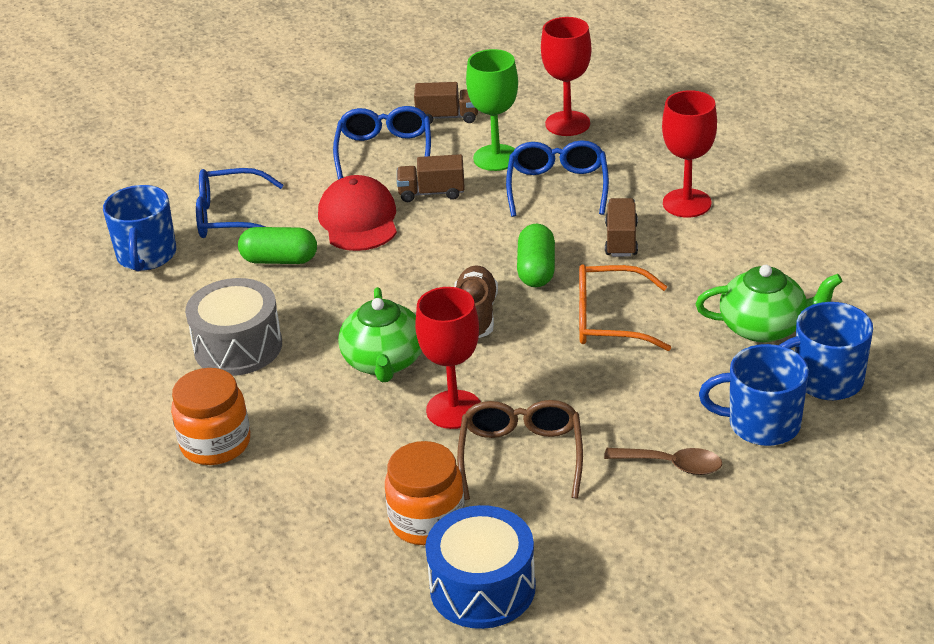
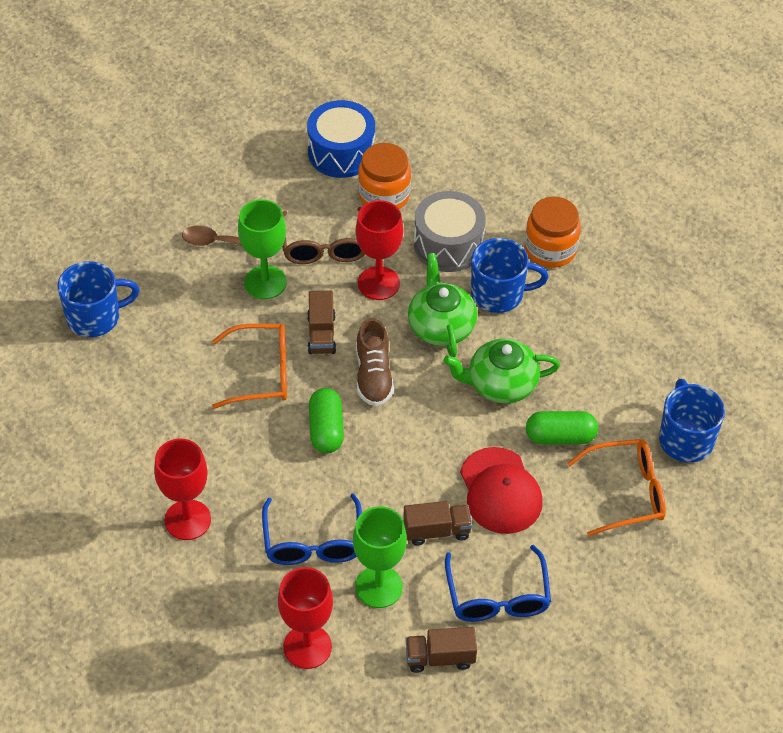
camera: 170 degrees right, 15 degrees up
grey drum [185,278,282,376] -> grey drum moved to [414,191,486,272]
blue glasses [196,168,283,238] -> orange glasses [567,439,666,536]
brown truck [605,198,638,257] -> brown truck moved to [307,291,336,354]
green teapot [696,265,843,343] -> green teapot moved to [443,339,560,403]
blue mug [699,344,809,446] -> blue mug moved to [471,238,549,313]
none -> green goblet [238,199,287,299]

